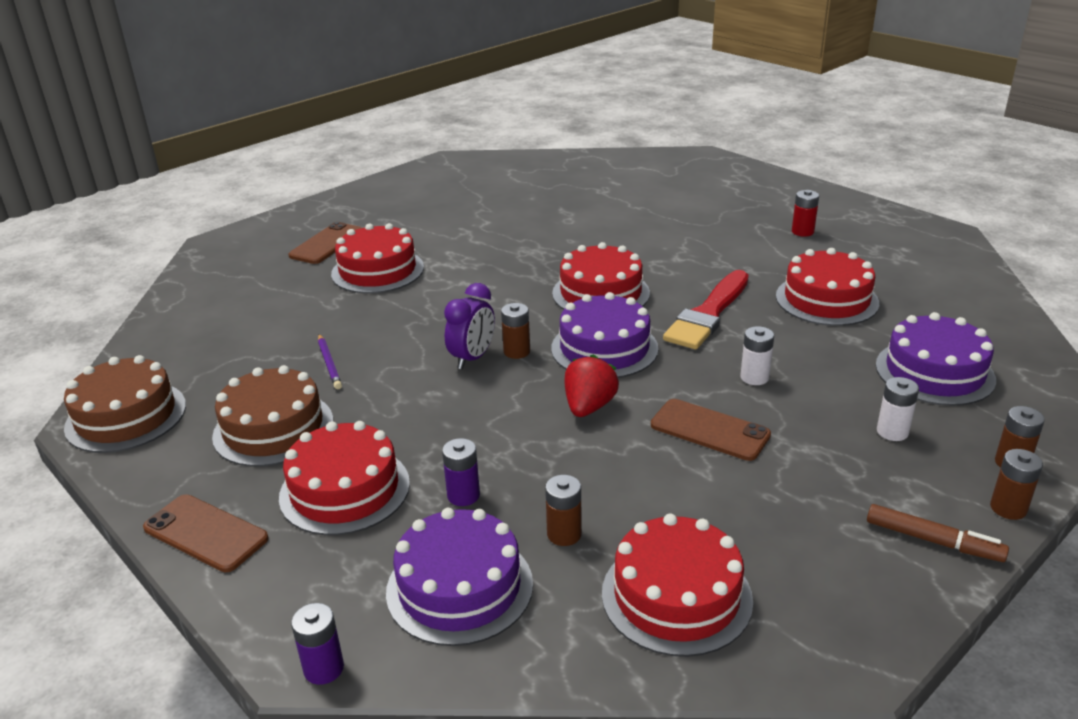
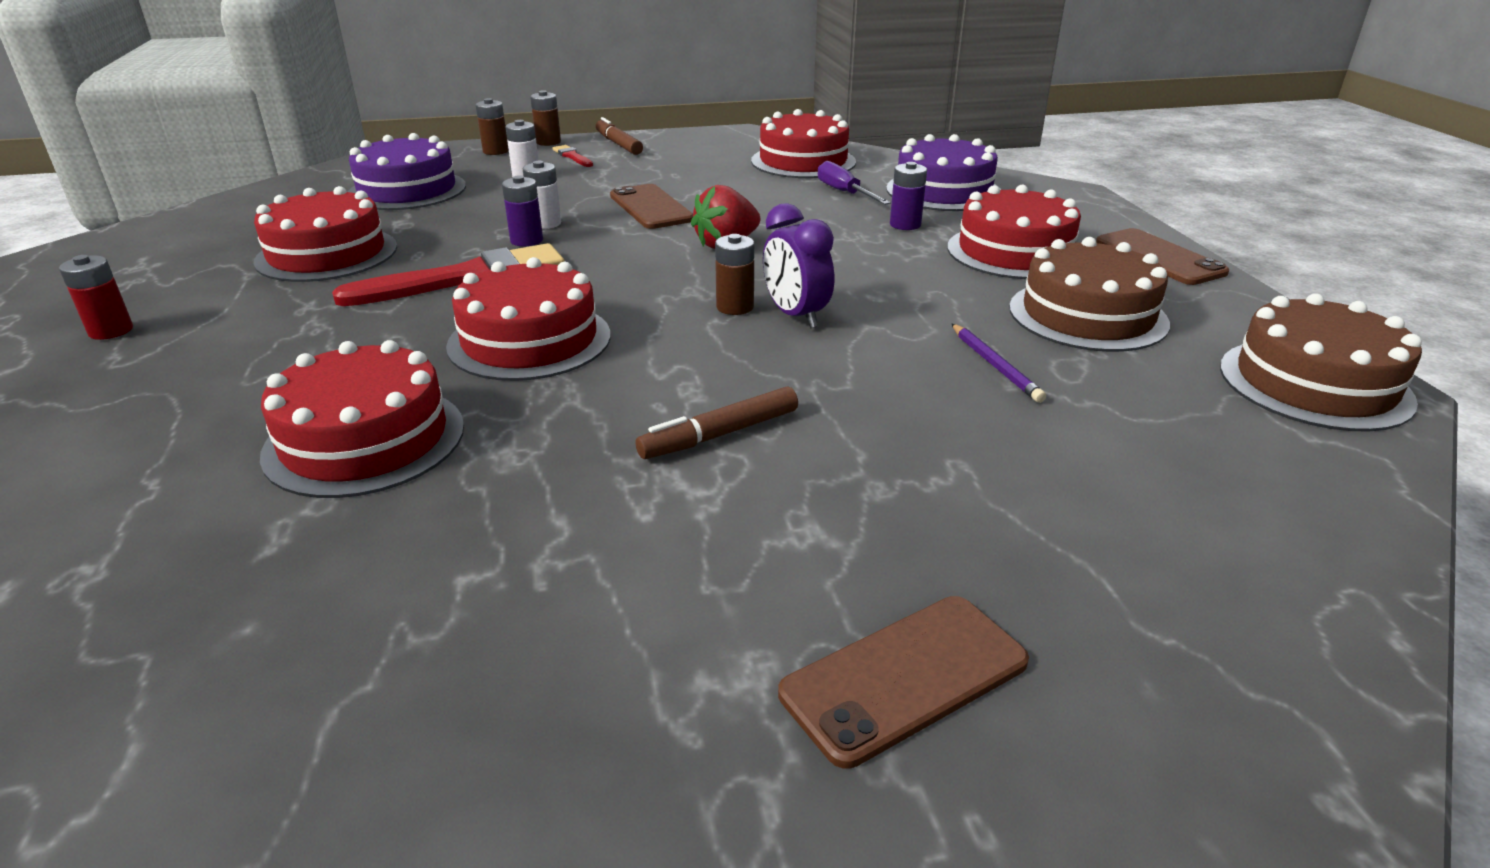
camera: 150 degrees left, 0 degrees up
purple battery [291,603,344,685] -> purple battery moved to [502,175,543,246]
purple pencil [318,334,342,389] -> purple pencil turned 150 degrees clockwise [952,324,1046,403]
red cake [331,223,424,293] -> red cake moved to [260,340,464,498]
purple clock [444,283,495,369] -> purple clock turned 90 degrees counterclockwise [763,203,834,328]
brown battery [545,475,582,546] -> purple screwdriver [818,161,891,205]
purple cake [551,292,658,378] -> none
none -> red brush [552,145,593,167]
none -> brown marker [635,386,798,459]

